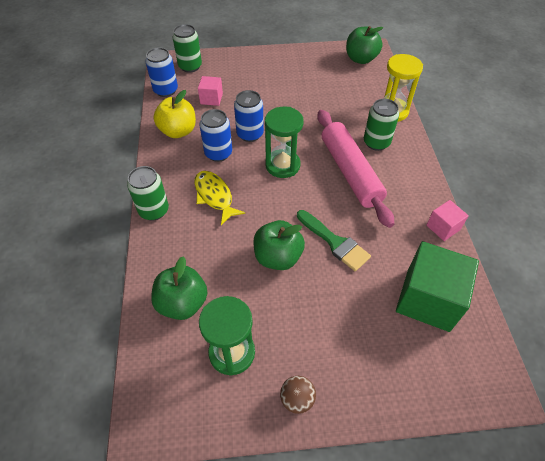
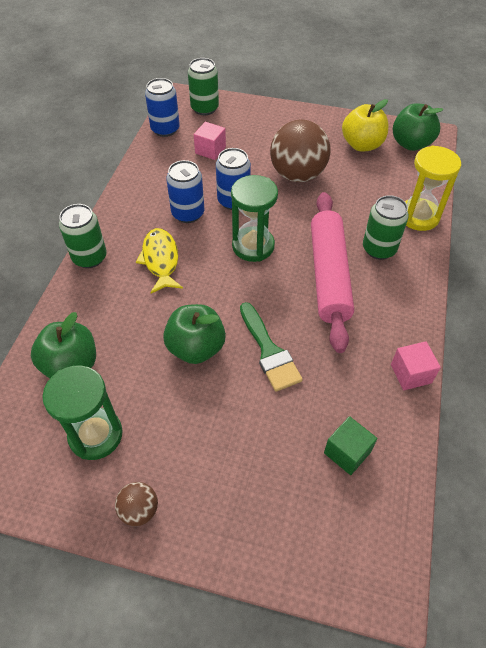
camera: 20 degrees right, 0 degrees up
yellow apple [153,90,196,138] -> yellow apple moved to [342,99,388,151]
green cube [396,241,479,332] -> green cube [324,416,377,475], size x0.50
none -> brown ball [270,120,331,182]

